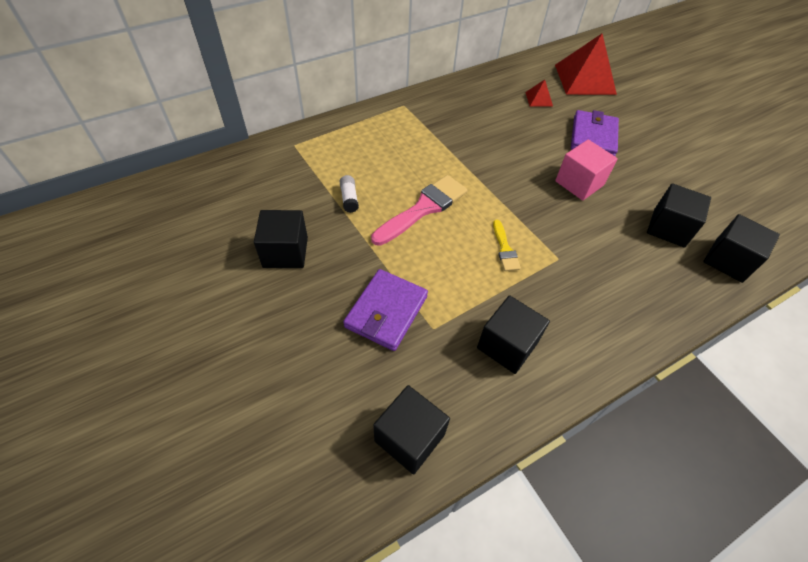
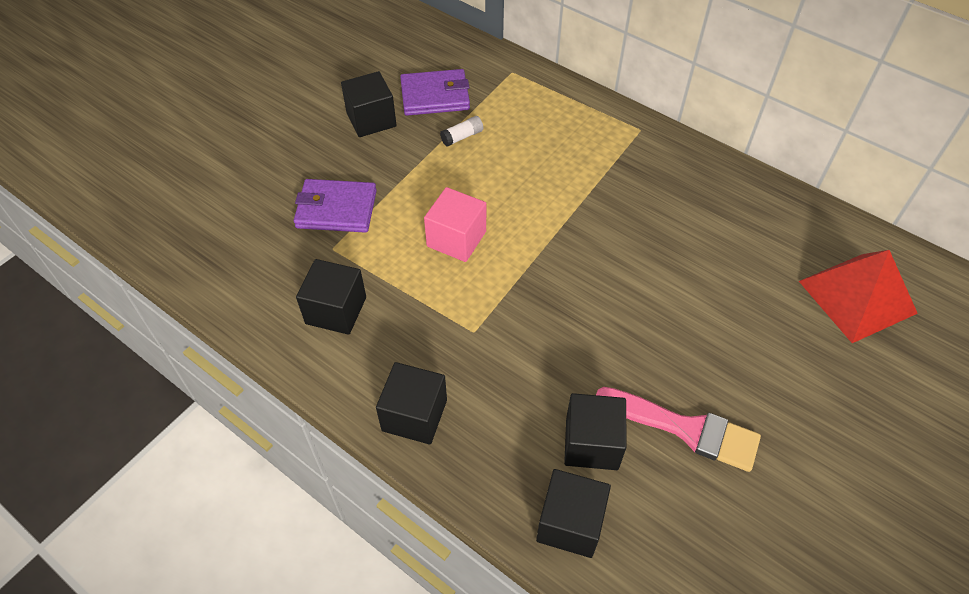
camera: 70 degrees right, 0 degrees up
pink brush [371,175,468,246] -> pink brush moved to [596,387,761,472]
black cube [373,385,450,475] -> black cube moved to [376,362,447,445]
yellow brush [493,220,521,271] -> none
red pyramid [525,80,553,107] -> none
pink cube [555,139,618,201] -> pink cube moved to [424,187,486,262]
purple wallet [571,110,619,156] -> purple wallet moved to [400,69,470,116]

